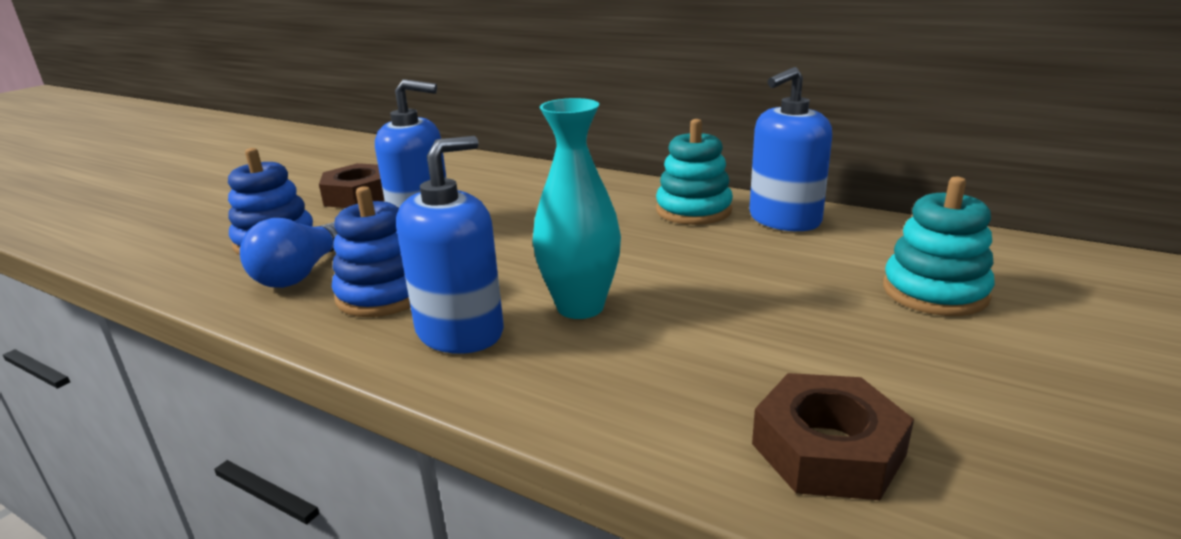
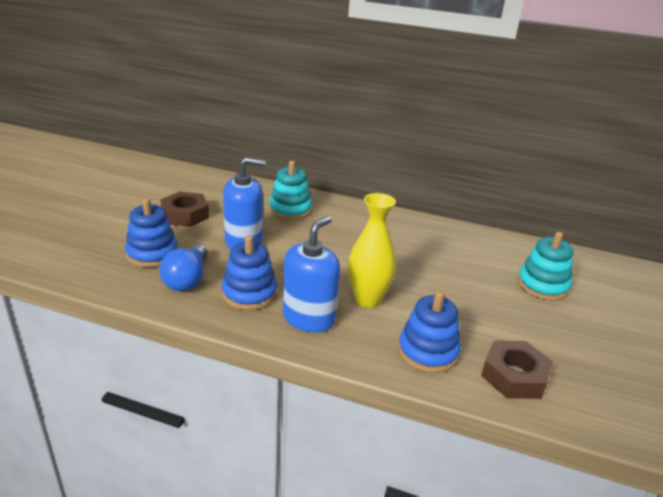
camera: 15 degrees left, 5 degrees up
turquoise vase [533,98,621,319] -> yellow vase [348,193,396,308]
turquoise stacking toy [656,119,733,225] -> turquoise stacking toy moved to [269,161,312,220]
blue soap dispenser [749,67,832,231] -> none
none -> blue stacking toy [398,291,460,373]

